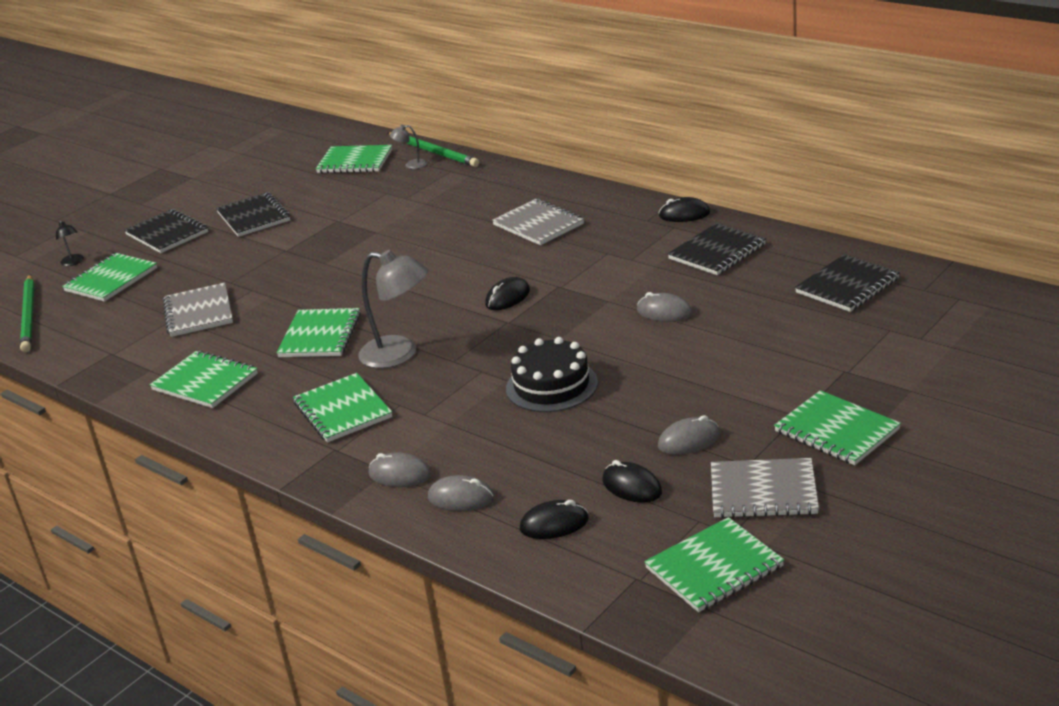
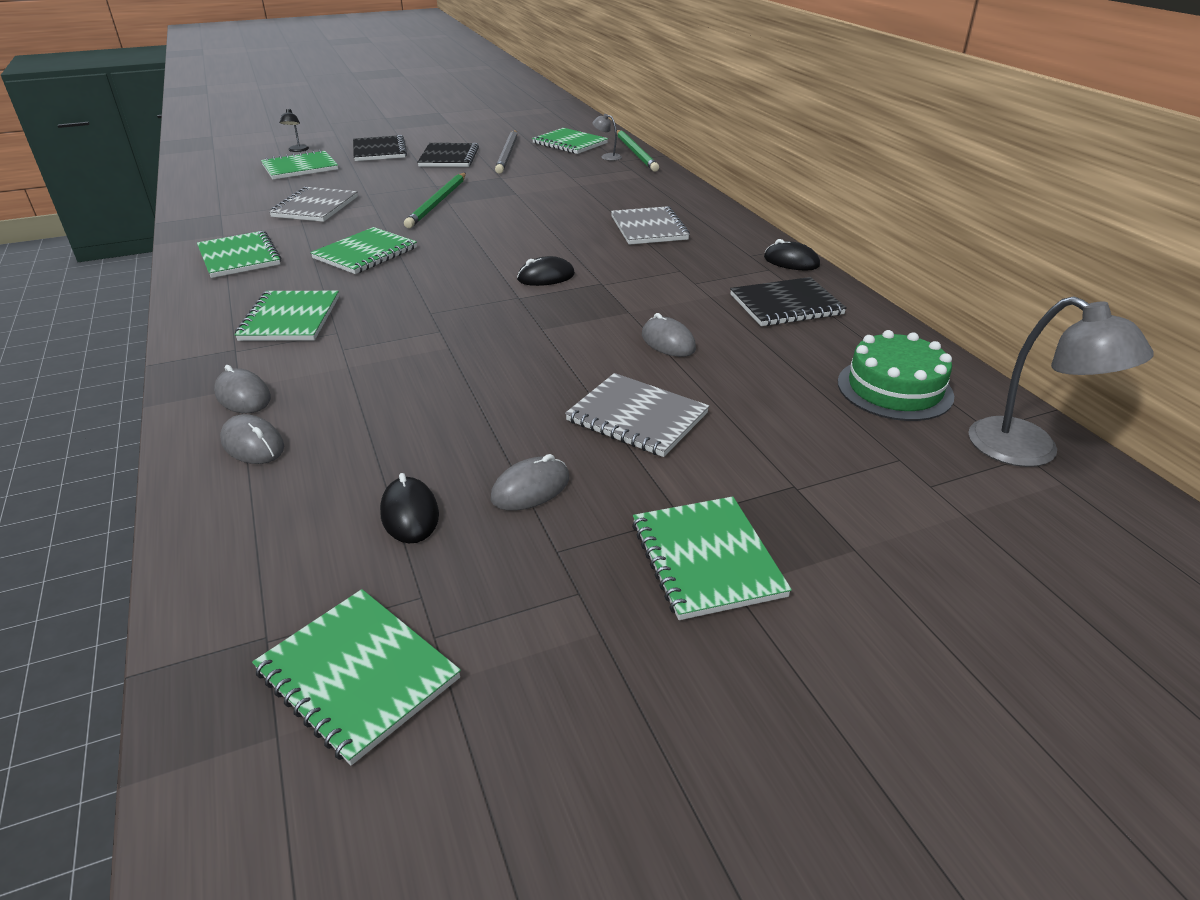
camera: 25 degrees right, 5 degrees up
green pencil [20,275,35,352] -> green pencil moved to [404,173,466,228]
grey lamp [358,250,428,368] -> grey lamp moved to [968,296,1154,467]
black cake [506,337,598,412] -> none
black mouse [520,500,589,539] -> none
green notebook [644,517,784,612] -> green notebook turned 45 degrees clockwise [252,589,461,765]
grey mouse [658,415,720,455] -> grey mouse turned 45 degrees counterclockwise [491,454,570,511]
grey notebook [711,458,819,518] -> grey notebook moved to [565,373,709,457]
black notebook [795,254,900,312] -> green cake [838,330,954,421]
none -> grey pencil [495,130,517,174]

